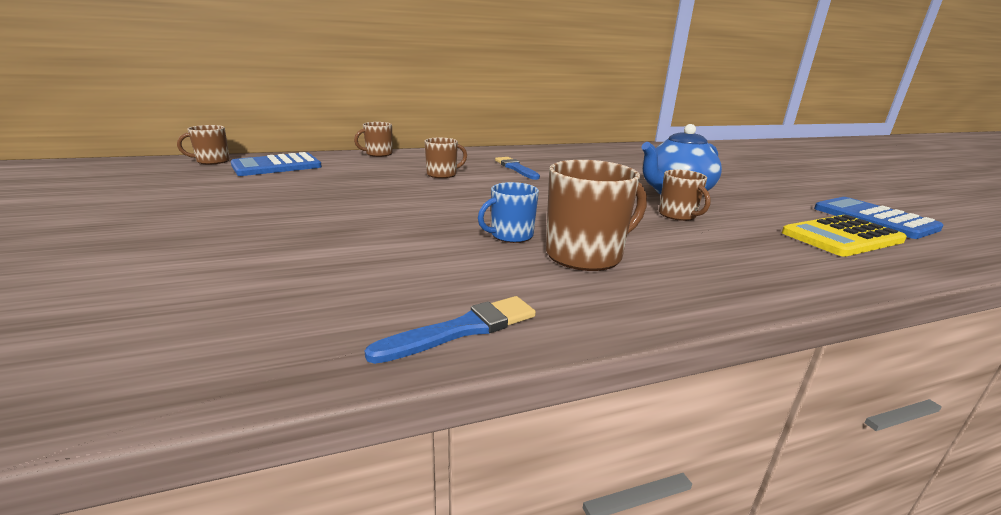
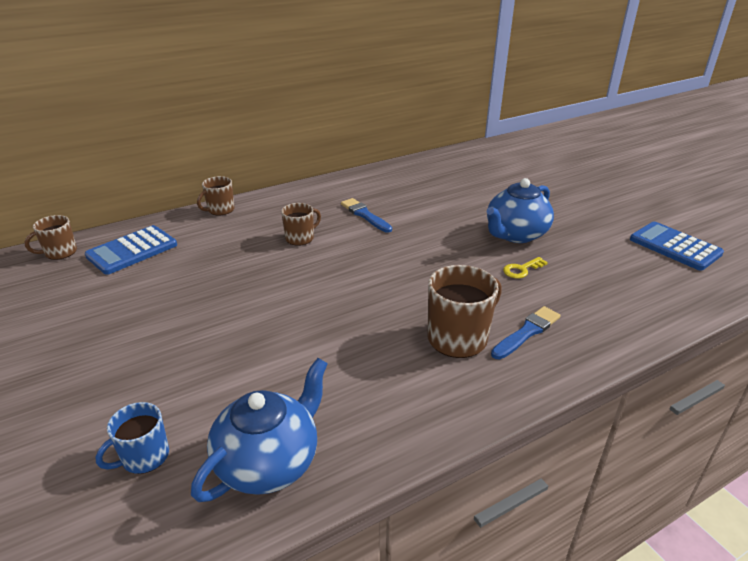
camera: 10 degrees left, 10 degrees up
blue brush [365,296,536,364] -> blue brush moved to [491,306,561,360]
blue mug [478,182,539,243] -> blue mug moved to [96,402,169,474]
brown mug [659,170,711,221] -> yellow key [503,257,548,278]
yellow calculator [782,215,907,257] -> none
none -> blue teapot [191,358,328,502]

